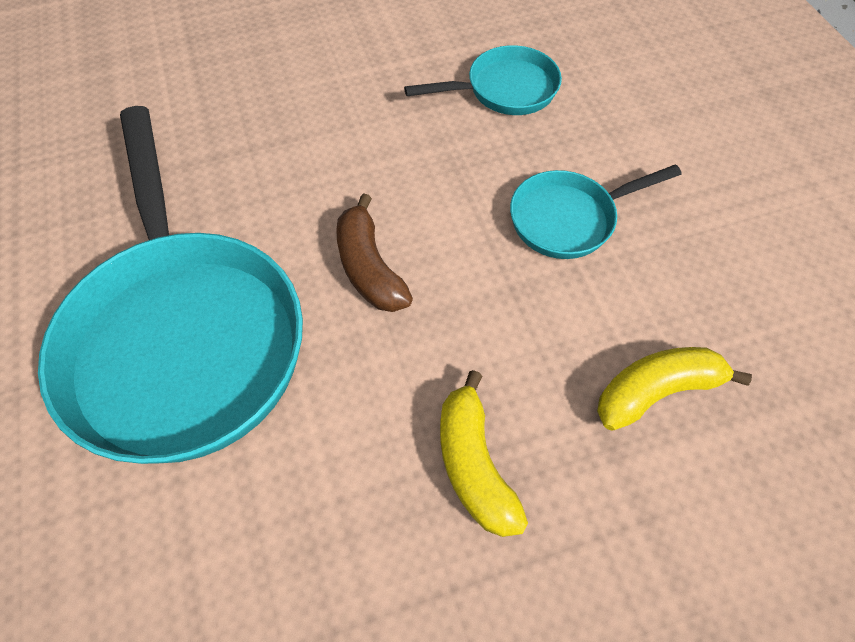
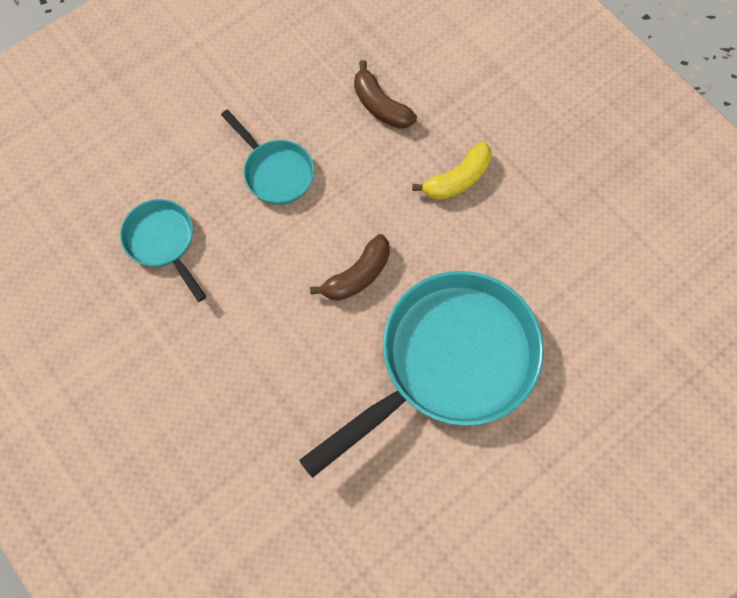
camera: 110 degrees left, 10 degrees up
yellow banana [597,347,752,431] -> brown banana [354,60,417,129]

